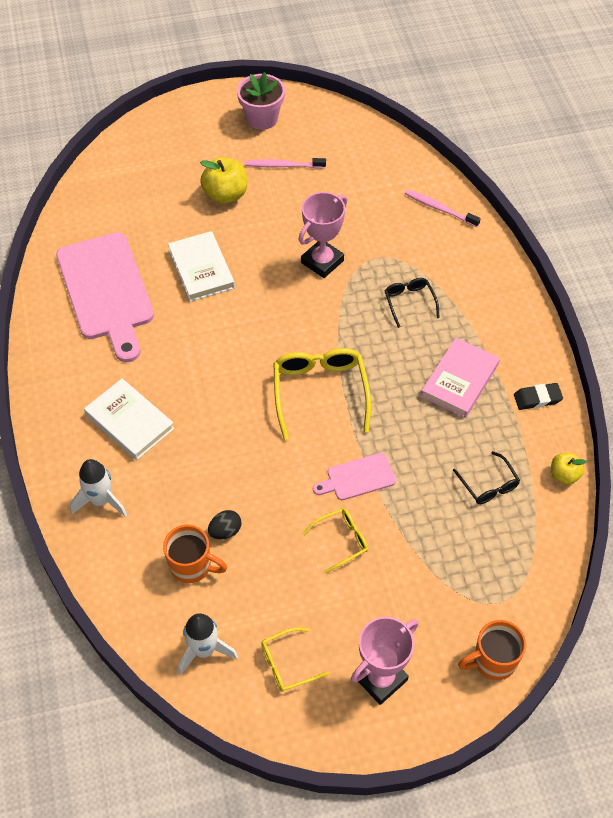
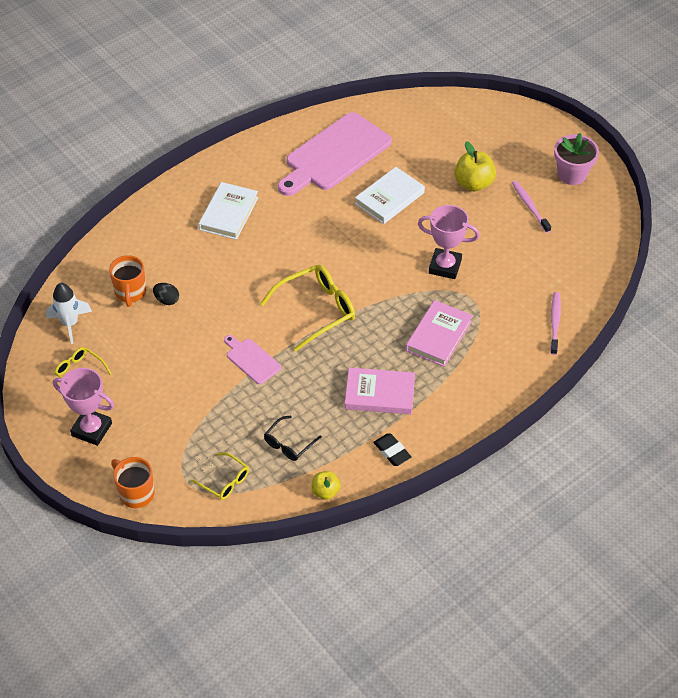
camera: 65 degrees right, 5 degrees down
white rocket [70,459,127,517] -> none
yellow glasses [302,508,368,574] -> yellow glasses moved to [191,452,249,500]
black glasses [385,278,440,328] -> pink book [406,300,473,367]

